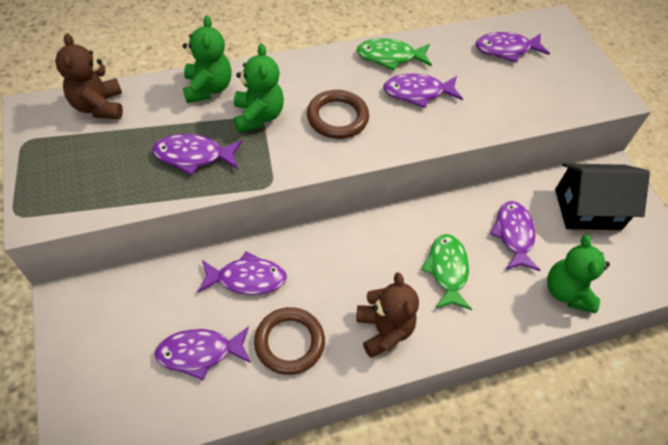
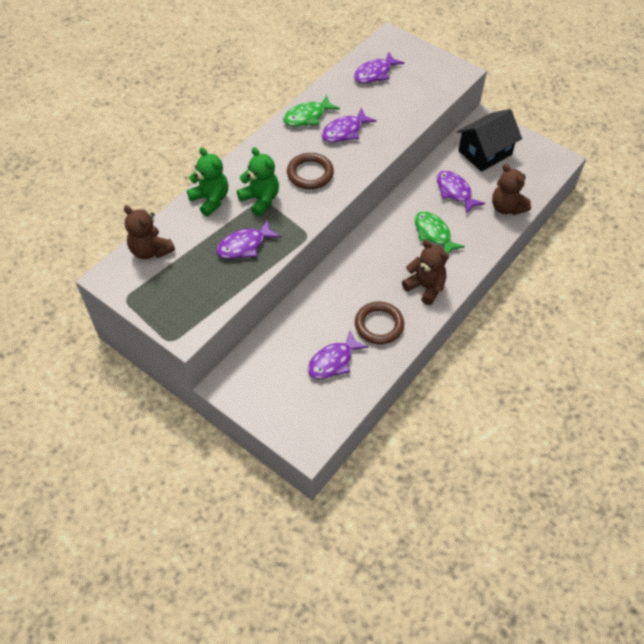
camera: 30 degrees left, 0 degrees up
purple fish [198,251,287,295] -> none
green teddy bear [547,235,610,313] -> brown teddy bear [492,164,531,215]

